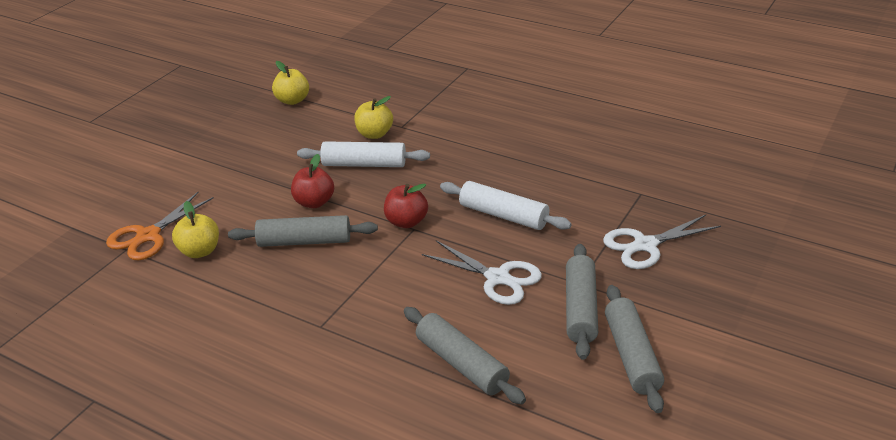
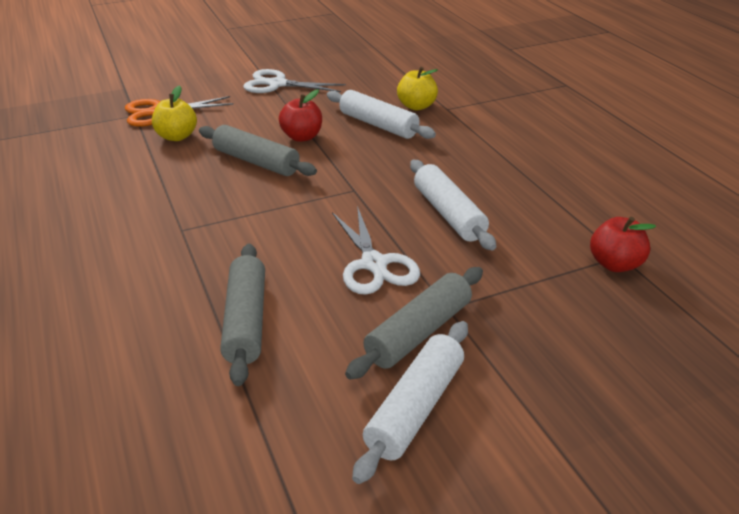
camera: 35 degrees right, 0 degrees up
yellow apple [272,61,309,105] -> none
red apple [384,183,428,228] -> red apple moved to [590,217,656,272]
white scissors [603,215,721,269] -> white scissors moved to [243,69,346,93]
grey rolling pin [605,285,664,413] -> white rolling pin [352,321,468,484]

